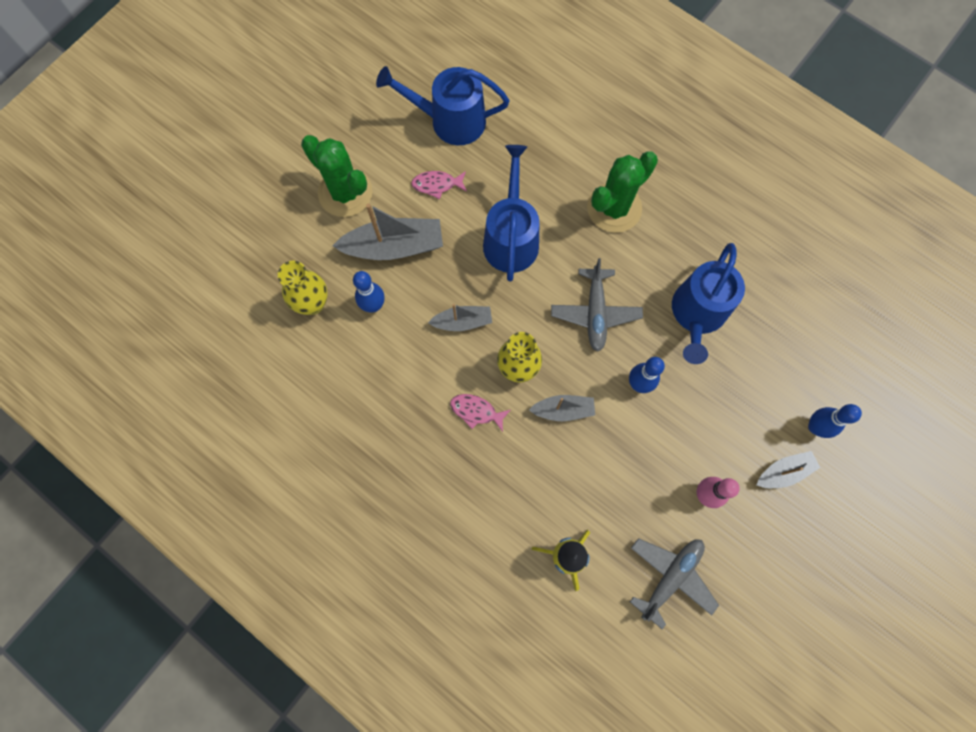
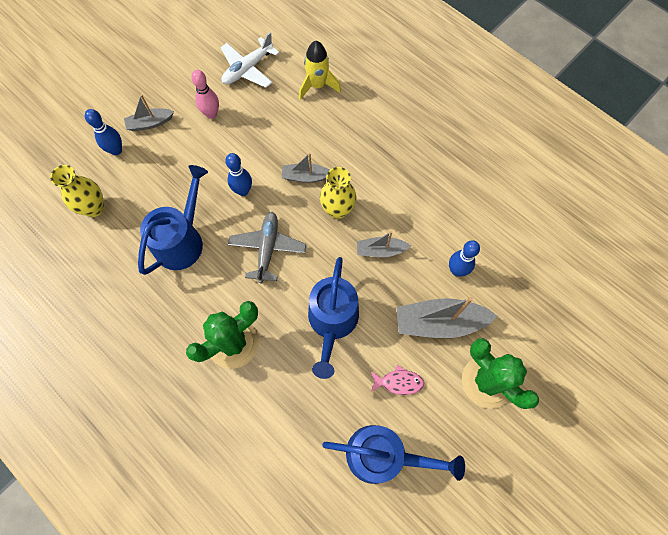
camera: 175 degrees left, 5 degrees down
yellow vase [278,260,328,315] -> yellow vase moved to [50,165,104,217]
pink fish [450,394,510,432] -> none
grey plane [630,538,719,629] -> white plane [220,32,280,88]

